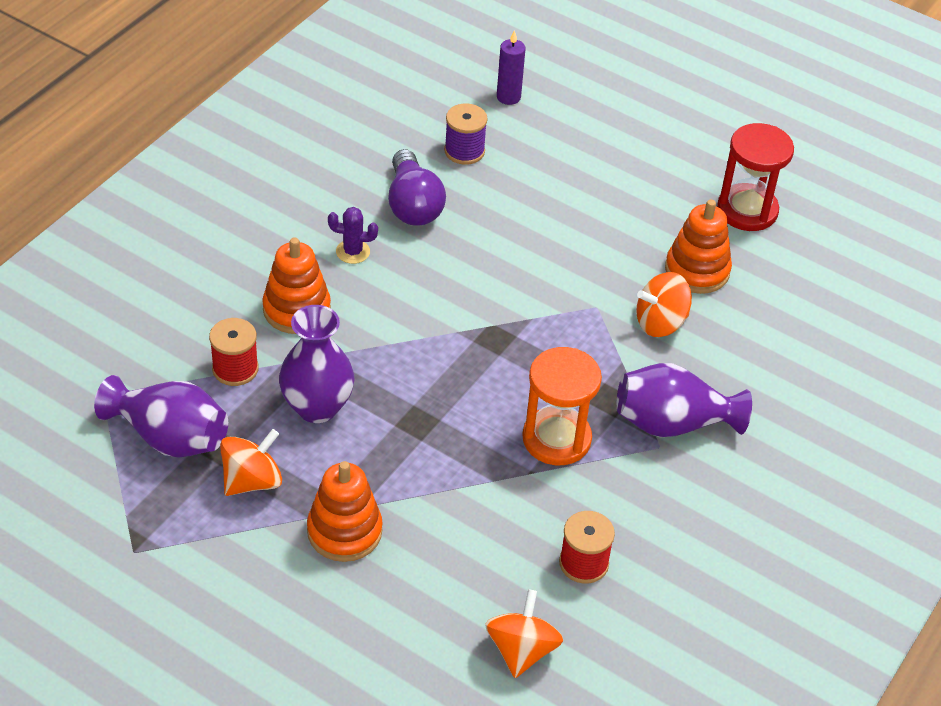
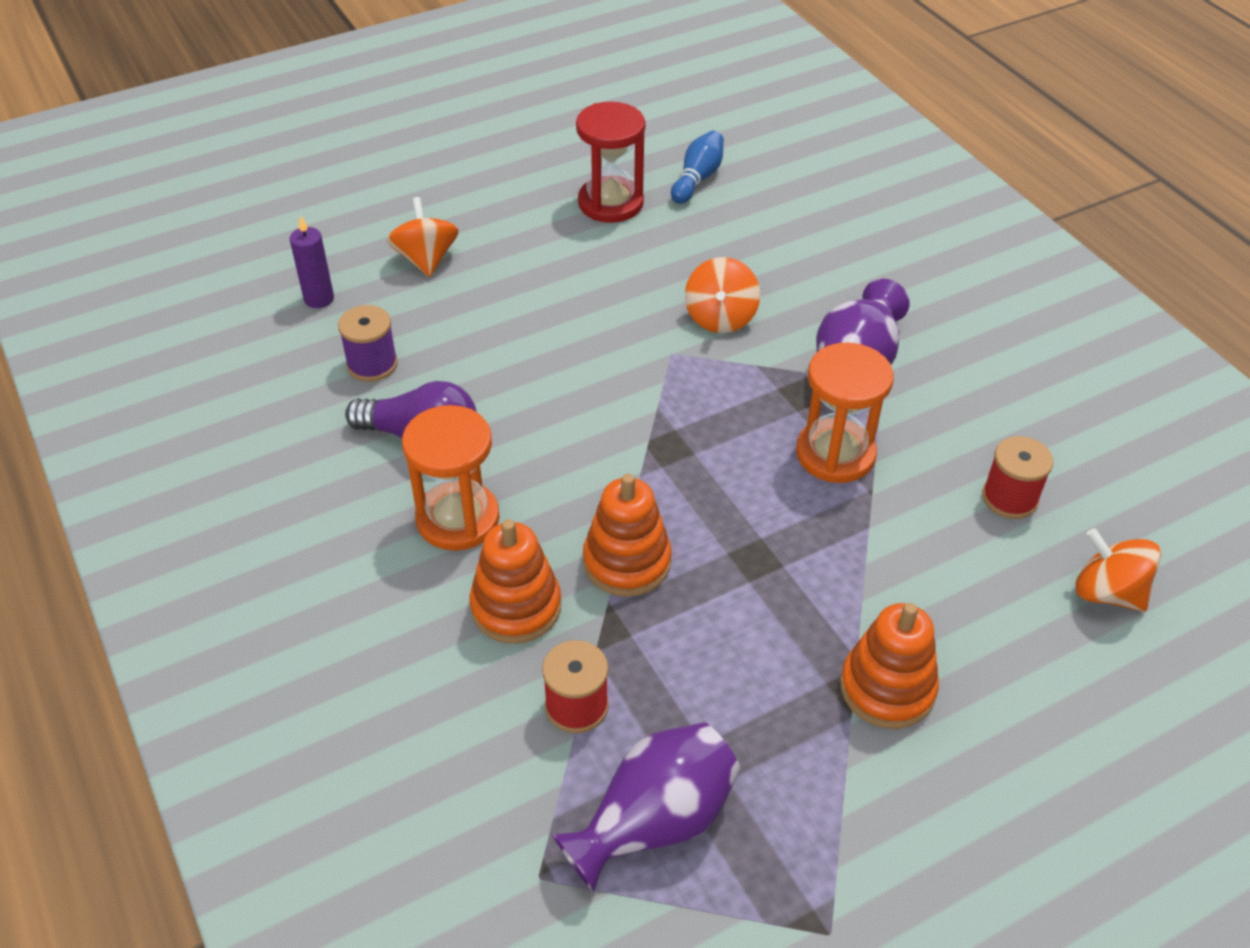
camera: 60 degrees left, 0 degrees up
orange spinning top [220,429,282,496] -> orange spinning top moved to [387,197,459,277]
purple vase [279,305,355,423] -> none
purple cactus [328,207,378,264] -> orange hourglass [402,405,500,551]
orange stacking toy [665,200,732,294] -> orange stacking toy moved to [583,474,672,597]
none -> blue bowling pin [671,131,724,204]

